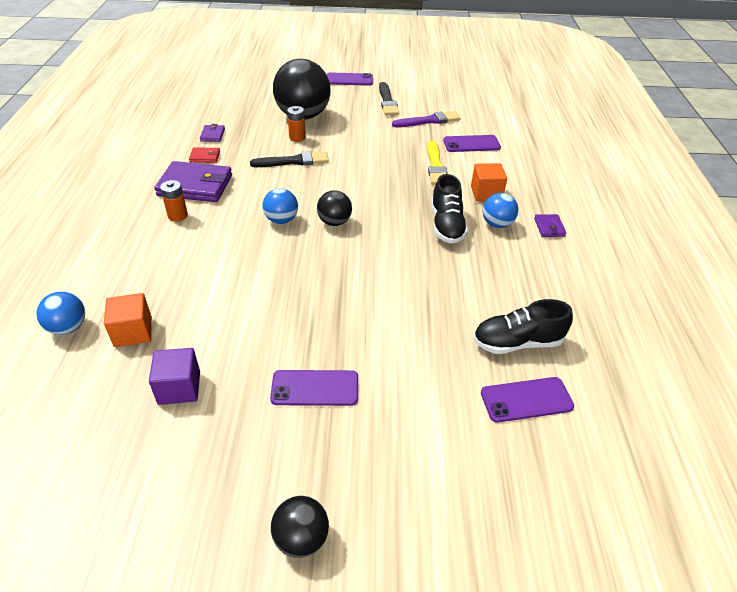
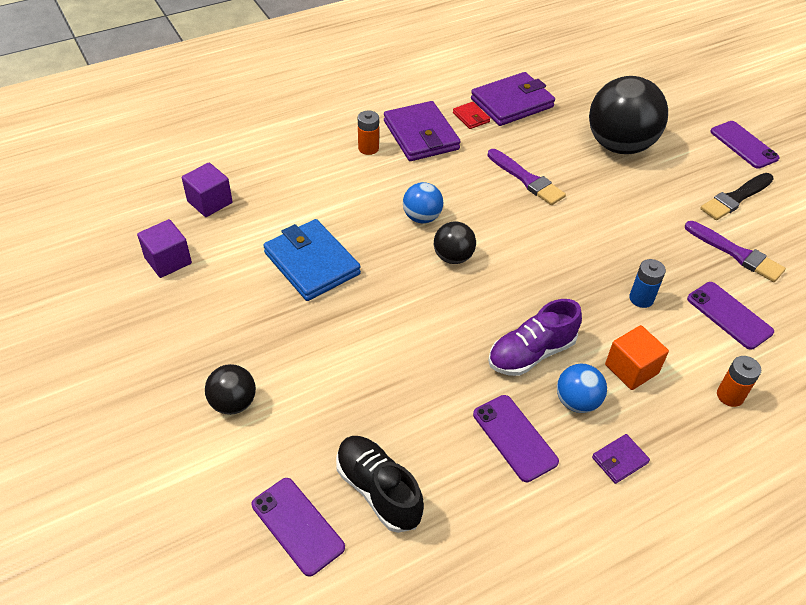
camera: 60 degrees right, 5 degrees up
blue ball [37,292,85,335] -> none
orange cube [104,293,152,347] -> purple cube [182,163,233,217]
purple wallet [200,124,225,142] -> purple wallet [471,72,555,126], size x2.17
black brush [250,151,329,167] -> purple brush [487,149,566,205]
purple phone [270,370,358,406] -> purple phone moved to [473,395,559,482]
black ball [271,496,329,558] -> black ball moved to [205,364,256,415]
orange battery [287,106,306,142] -> orange battery moved to [717,356,761,407]
yellow brush [427,141,447,185] -> blue battery [629,259,666,308]
black shoe [431,174,468,244] -> purple shoe [488,299,582,376]
none -> blue wallet [263,219,361,301]

